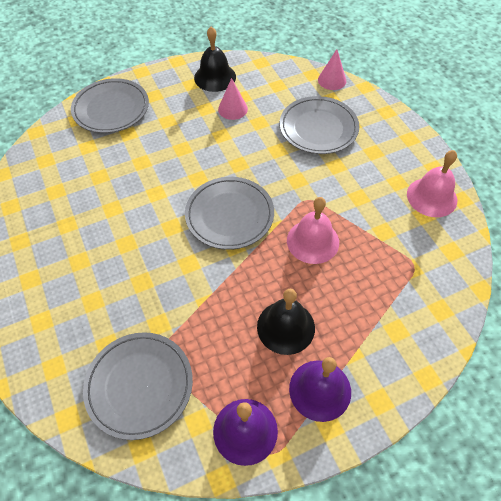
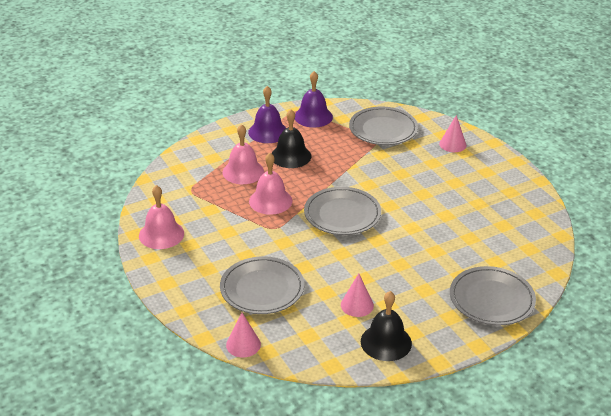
camera: 175 degrees right, 20 degrees down
none -> pink bell [222,124,264,184]
none -> pink cone [439,115,466,152]

